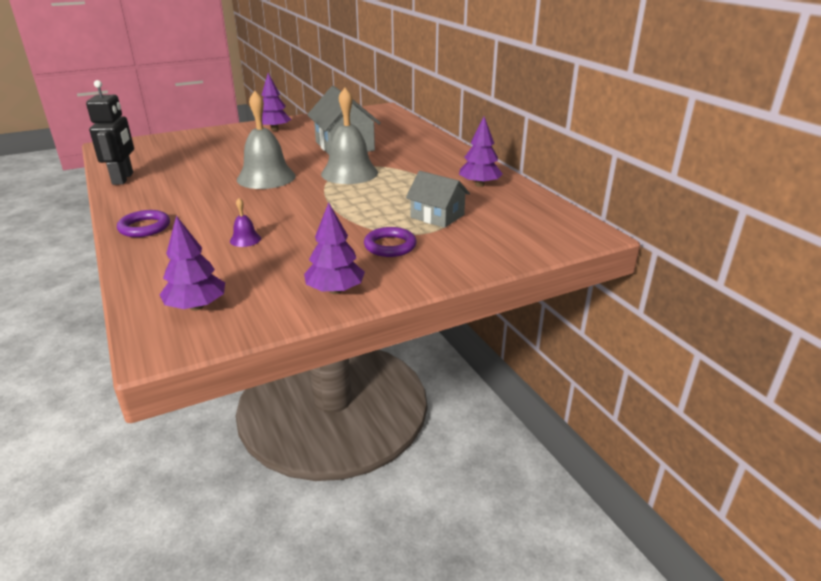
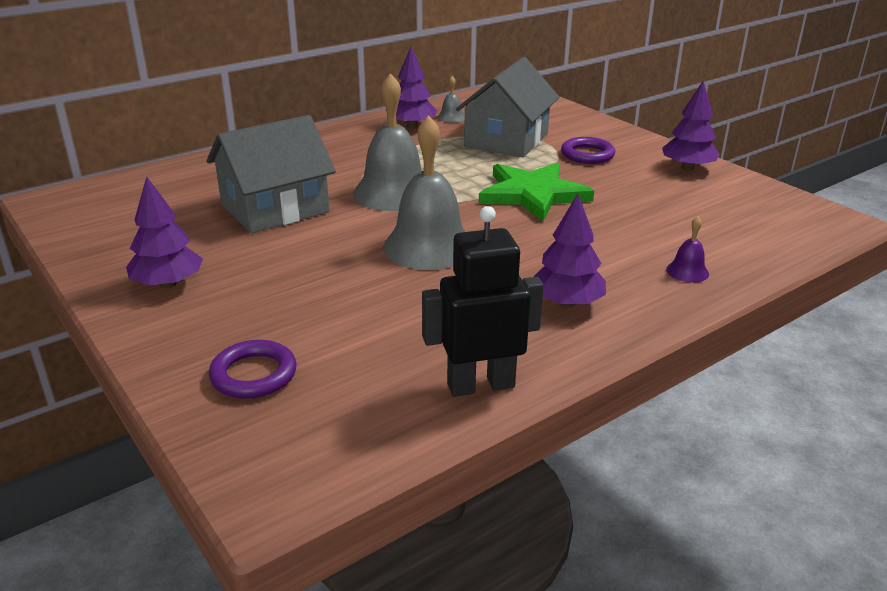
camera: 100 degrees left, 0 degrees up
purple ring [117,210,170,237] -> purple ring moved to [209,340,297,399]
purple tree [159,216,225,311] -> purple tree moved to [534,194,606,308]
purple bell [230,198,261,247] -> purple bell moved to [666,217,709,283]
grey house [406,171,470,228] -> grey house [456,57,559,157], size x1.59
none -> grey bell [437,76,465,123]
none -> green star [479,163,594,221]

